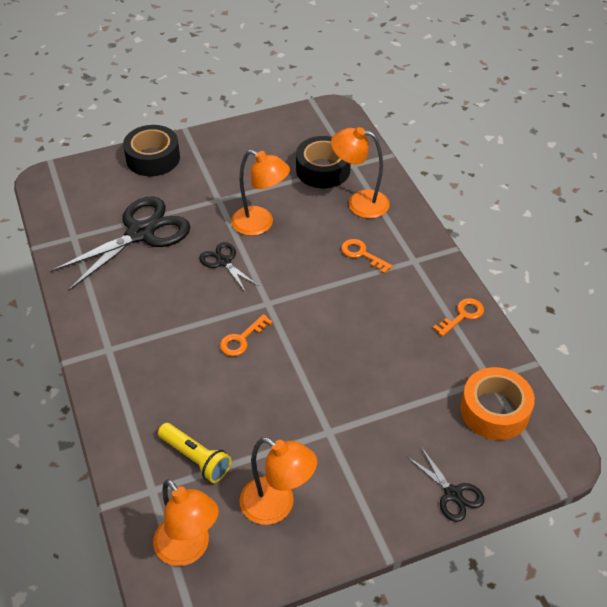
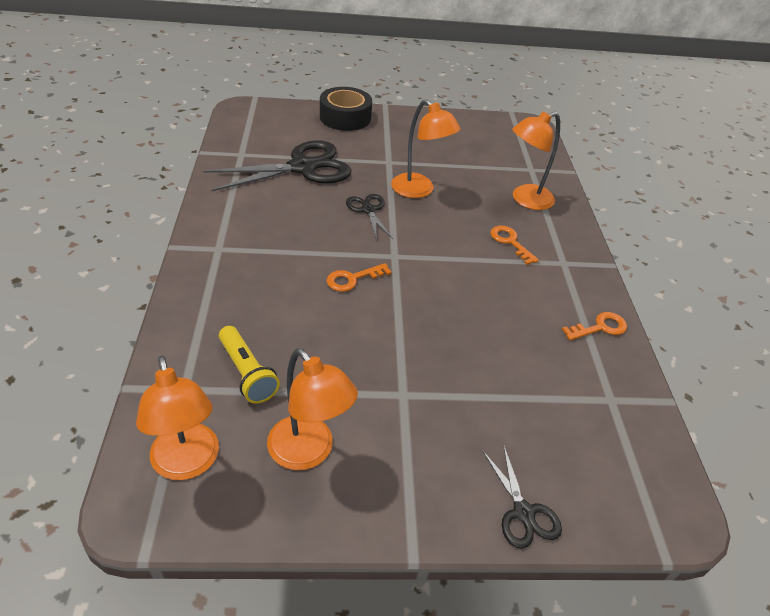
camera: 15 degrees right, 5 degrees down
black tape [296,136,351,188] -> none
orange lamp [331,127,390,218] -> orange lamp turned 60 degrees counterclockwise [512,112,560,210]
orange tape [460,367,535,440] -> none

